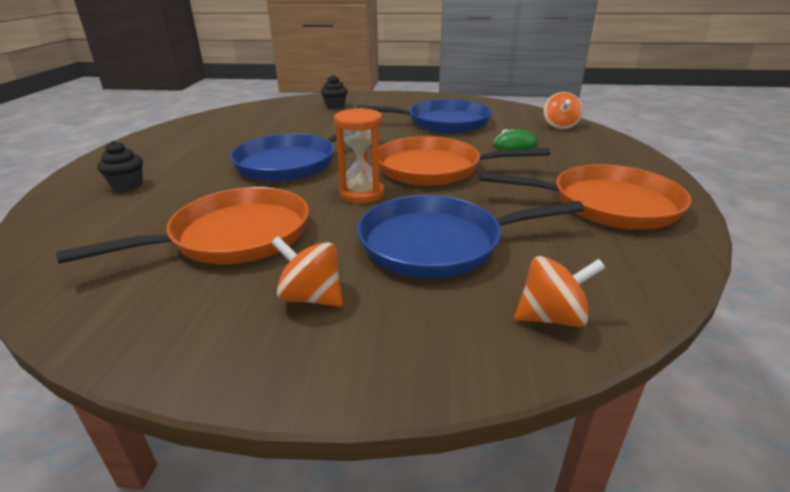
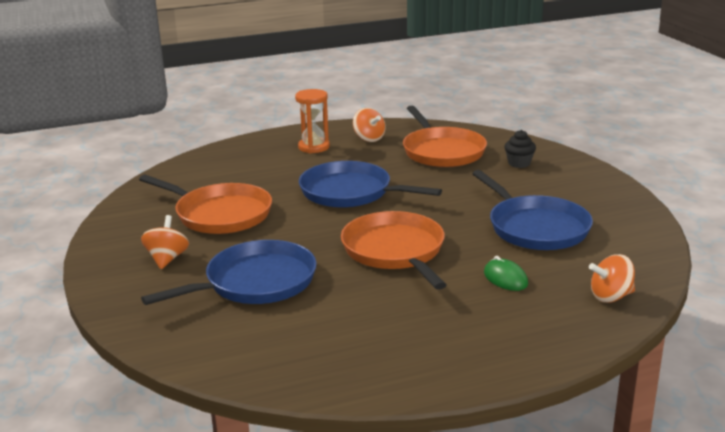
camera: 65 degrees right, 5 degrees down
black cupcake [97,141,143,191] -> none
orange hourglass [334,108,384,203] -> orange hourglass moved to [295,89,330,153]
blue pan [357,195,584,278] -> blue pan turned 90 degrees clockwise [141,240,317,305]
orange pan [479,165,692,229] -> orange pan moved to [403,106,487,167]
orange spinning top [514,256,606,327] -> orange spinning top moved to [353,108,386,142]

